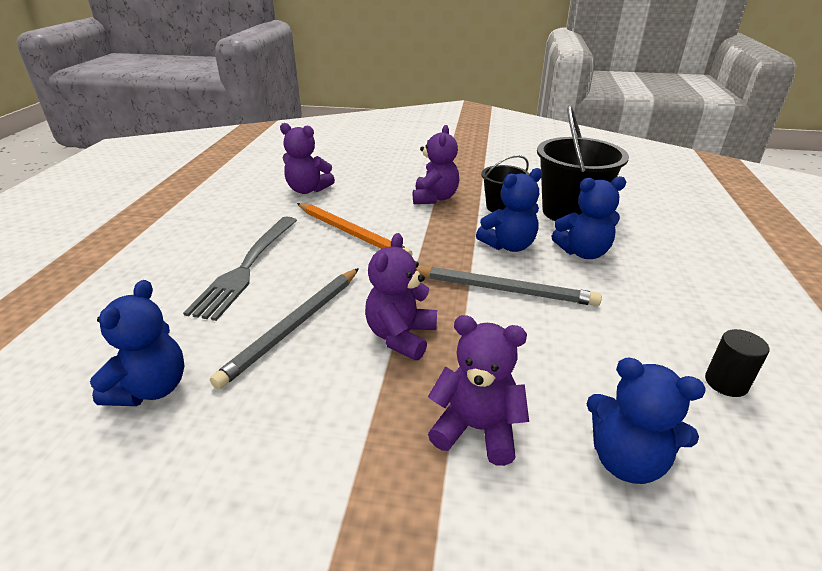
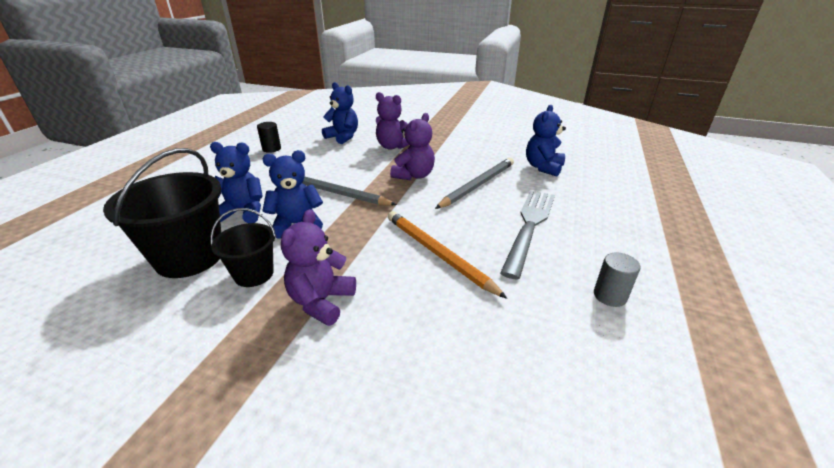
camera: 170 degrees left, 0 degrees up
purple teddy bear [280,123,335,194] -> none
none -> grey cylinder [594,252,641,307]

